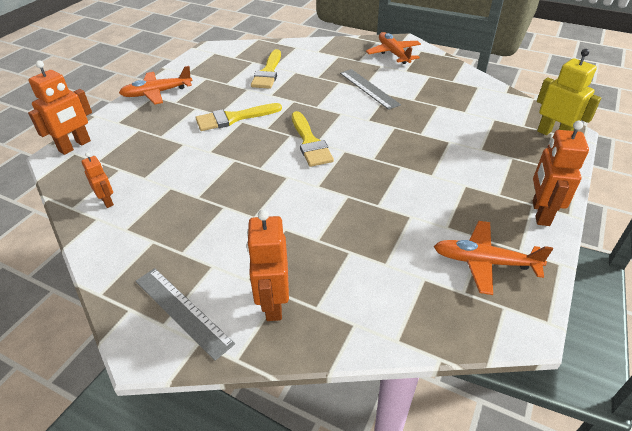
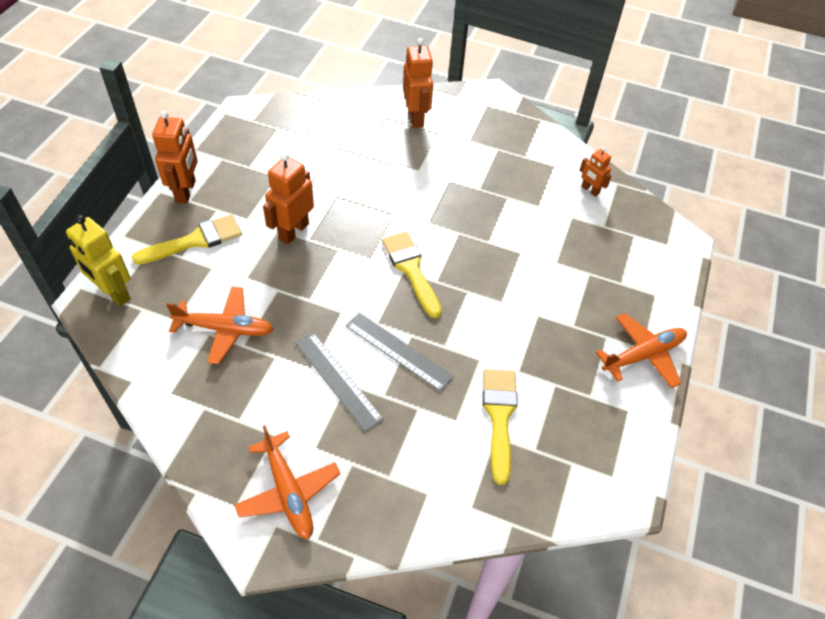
camera: 170 degrees right, 10 degrees up
orange robot [28,60,92,155] -> orange robot moved to [263,152,314,244]
grey ruler [135,268,235,361] -> grey ruler moved to [346,313,454,392]
yellow brush [196,103,282,131] -> yellow brush moved to [132,215,242,264]
orange plane [434,221,553,295] -> orange plane moved to [166,286,273,364]

